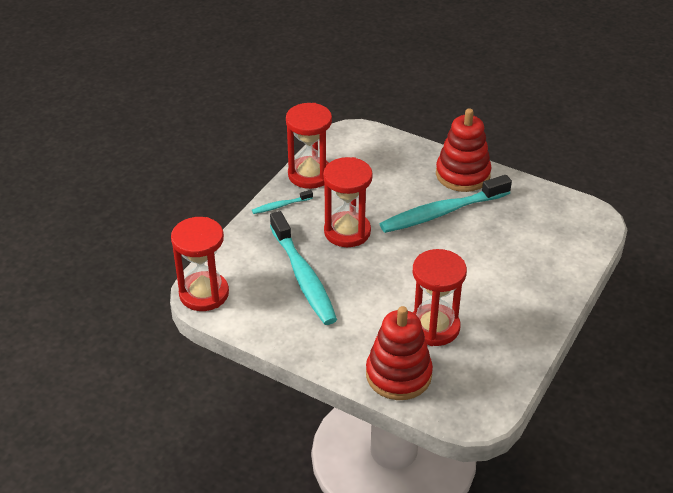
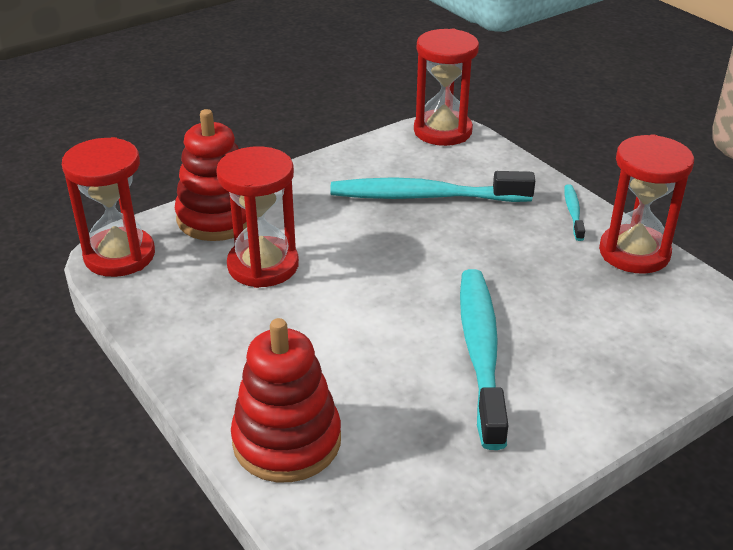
camera: 115 degrees right, 5 degrees down
red hourglass [323,157,373,247] -> red hourglass moved to [62,137,155,277]
red stacking toy [436,108,492,192] -> red stacking toy moved to [231,318,341,482]

